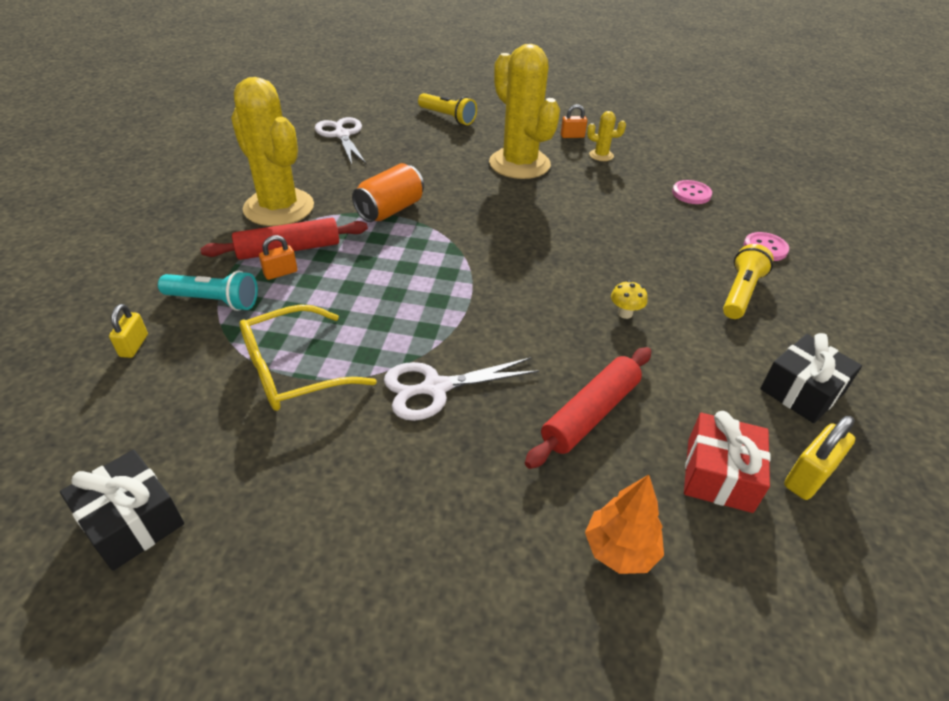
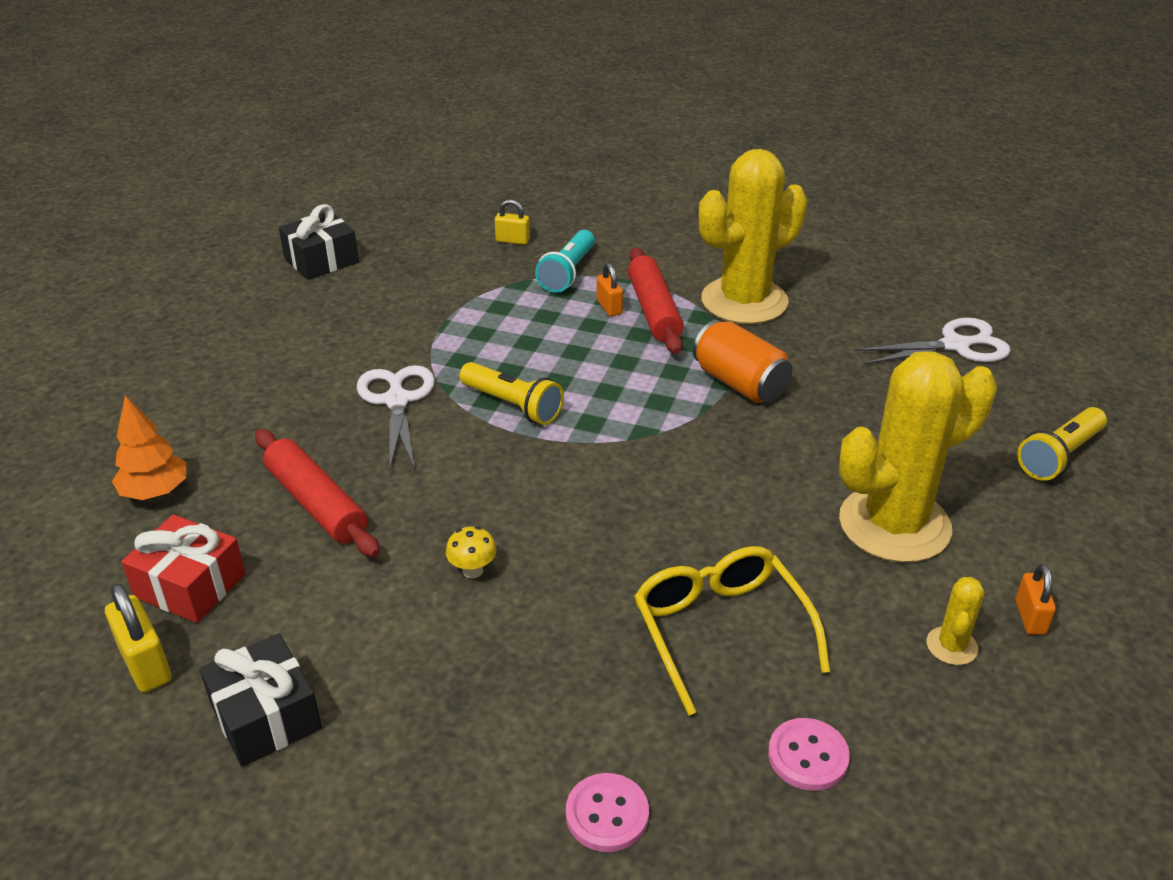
camera: 100 degrees right, 5 degrees down
yellow glasses [239,304,377,411] -> yellow glasses moved to [634,546,830,716]
yellow flashlight [723,244,773,319] -> yellow flashlight moved to [460,362,564,425]

